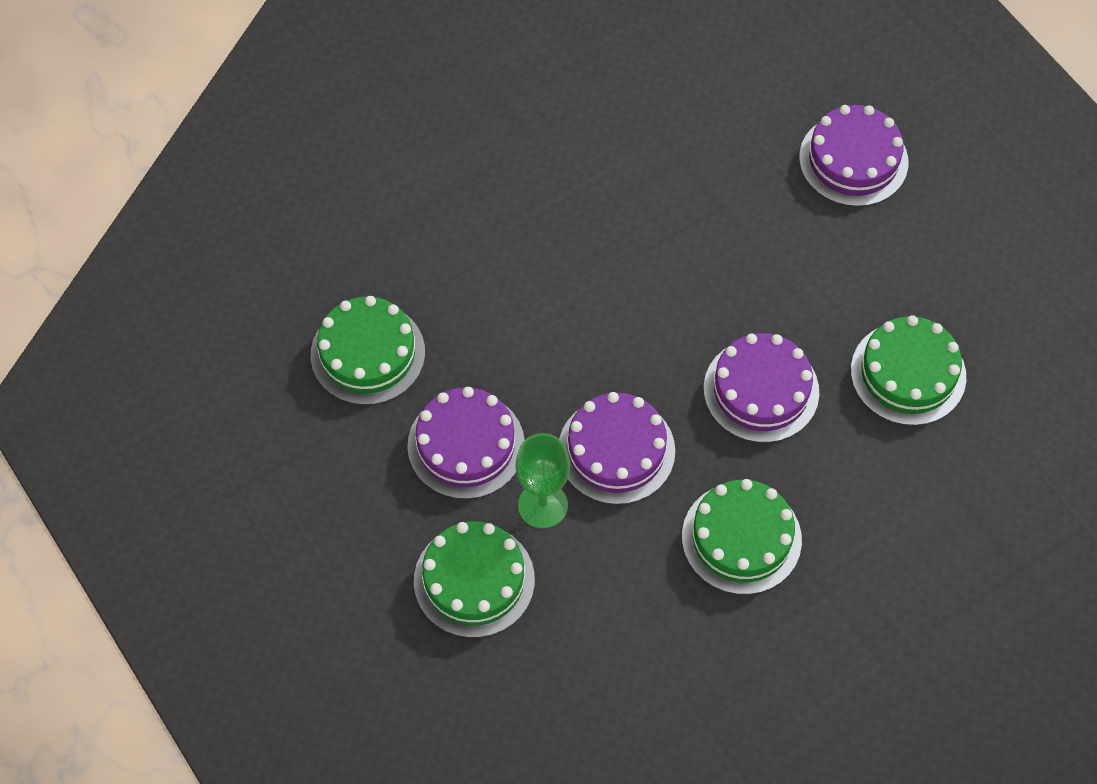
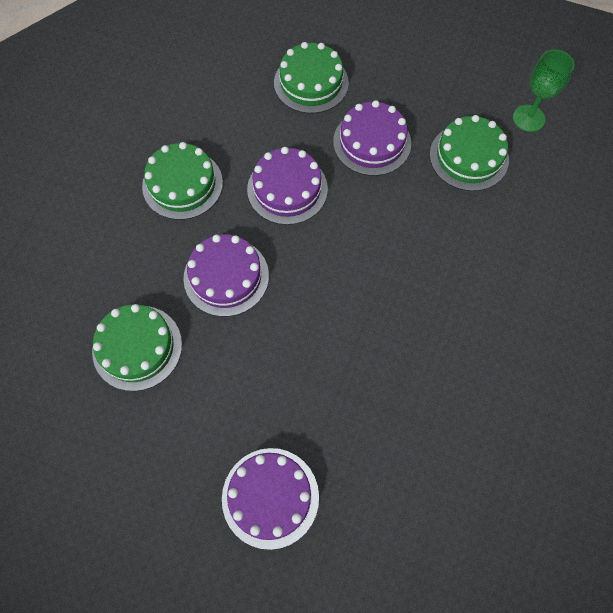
camera: 145 degrees right, 5 degrees up
green goblet [516,433,570,529] -> green goblet moved to [513,50,574,132]

